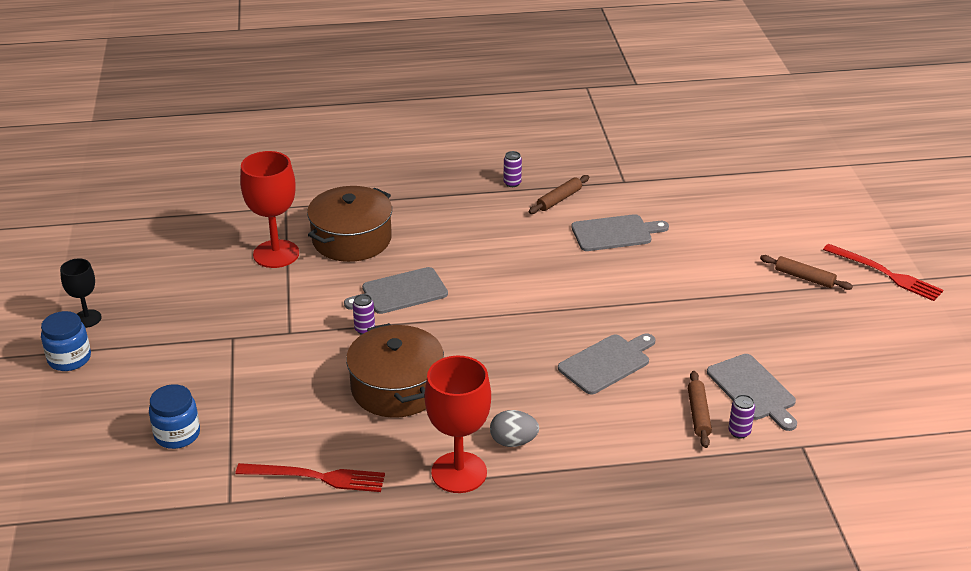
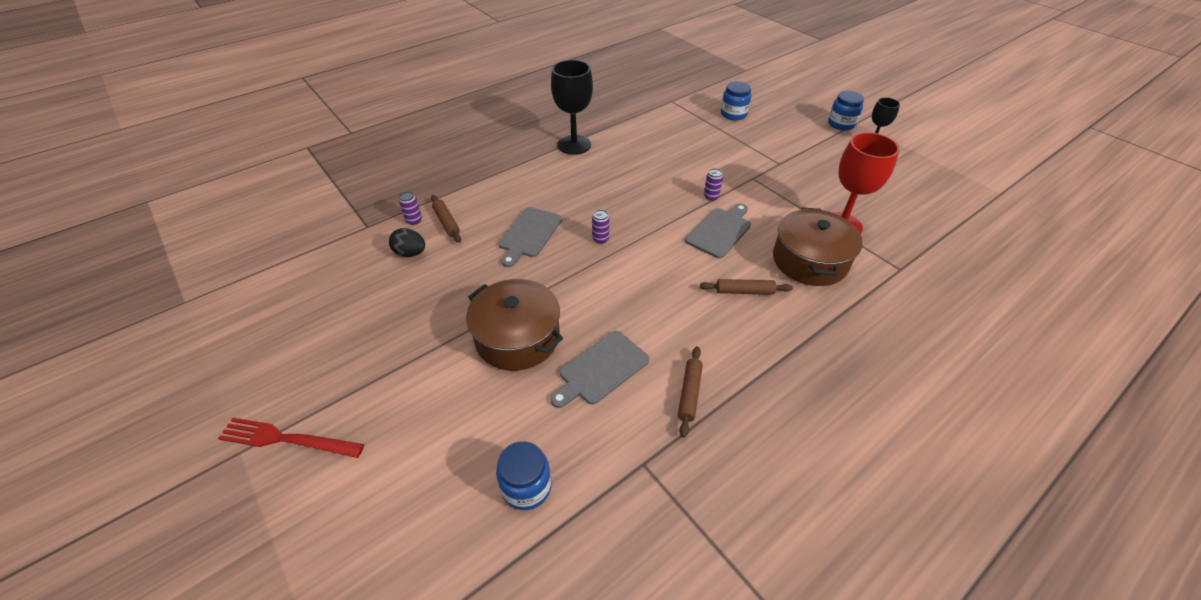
camera: 150 degrees right, 10 degrees up
red fork [235,463,385,492] -> none
brown pot [346,323,444,418] -> brown pot moved to [466,279,563,371]
red goblet [424,356,491,493] -> black goblet [551,60,593,155]
grey egg [490,410,539,447] -> none
purple can [504,151,522,187] -> purple can moved to [592,210,610,244]
grey cutting board [707,354,797,431] -> black egg [389,228,425,257]
brown rolling pin [760,255,853,290] -> brown rolling pin moved to [700,279,793,295]
none -> blue jar [496,441,552,510]

